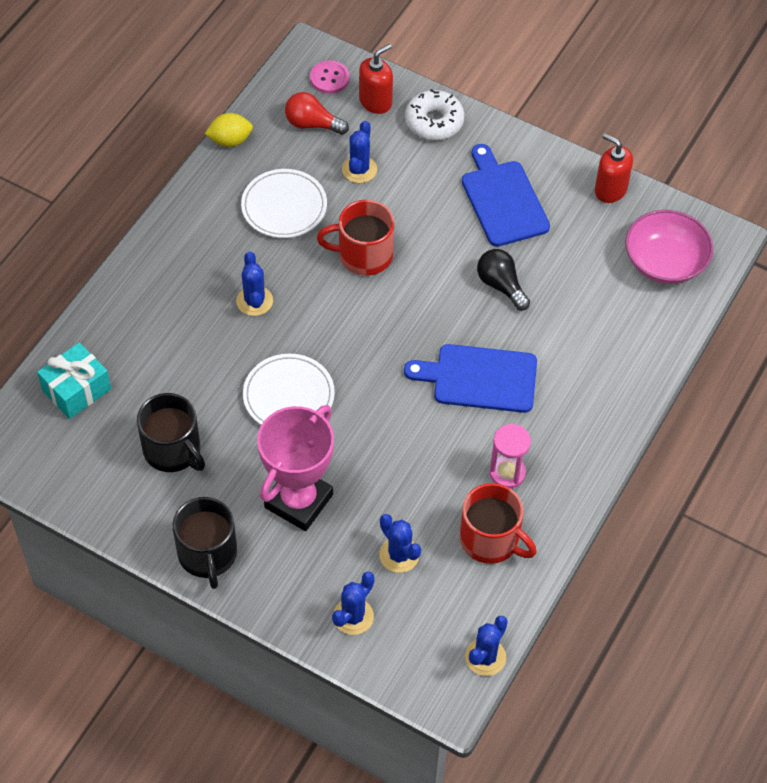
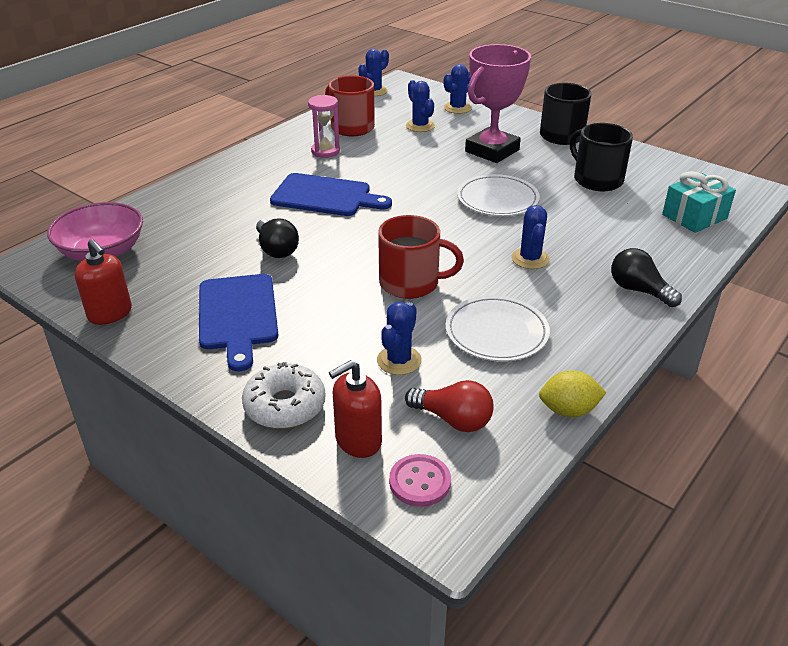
camera: 170 degrees left, 20 degrees down
none -> black light bulb [611,248,682,307]

